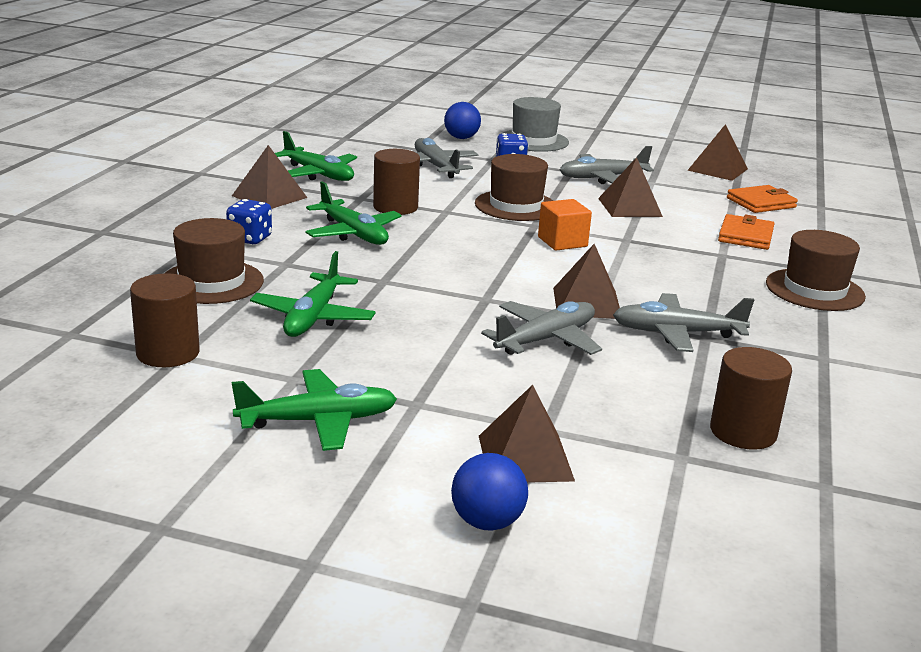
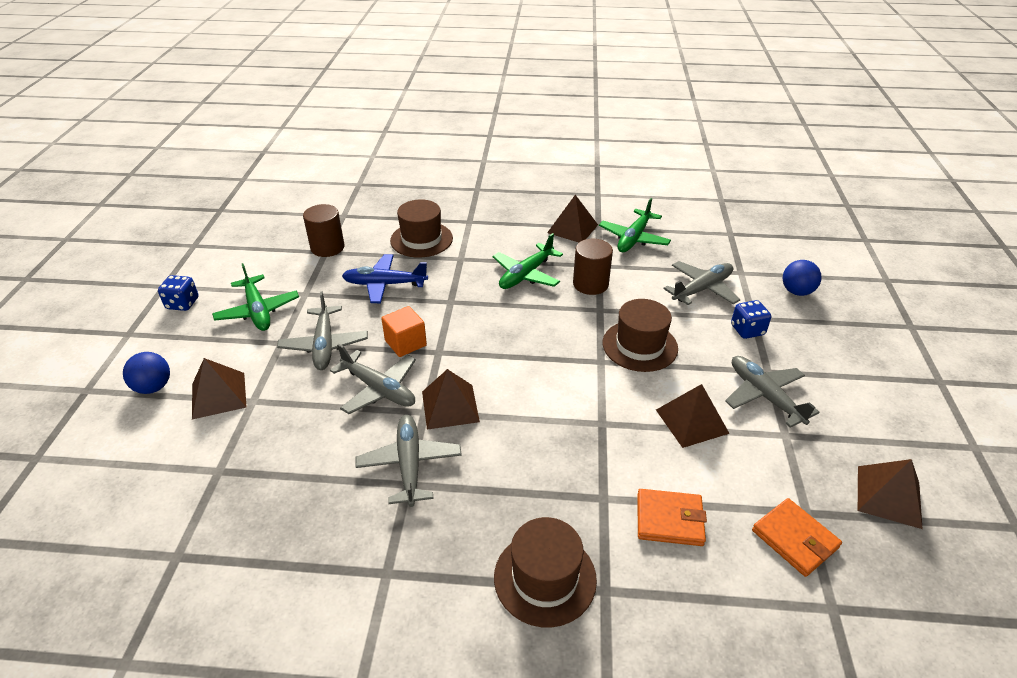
camera: 80 degrees right, 15 degrees up
blue dice [226,199,272,244] -> blue dice moved to [158,275,199,311]
green plane [250,251,376,337] -> blue plane [342,254,428,303]
grey hat [501,97,569,152] -> none
orange cube [538,199,592,250] -> orange cube moved to [381,306,427,357]
brown cylinder [710,347,792,450] -> none
none -> grey plane [277,291,368,370]

